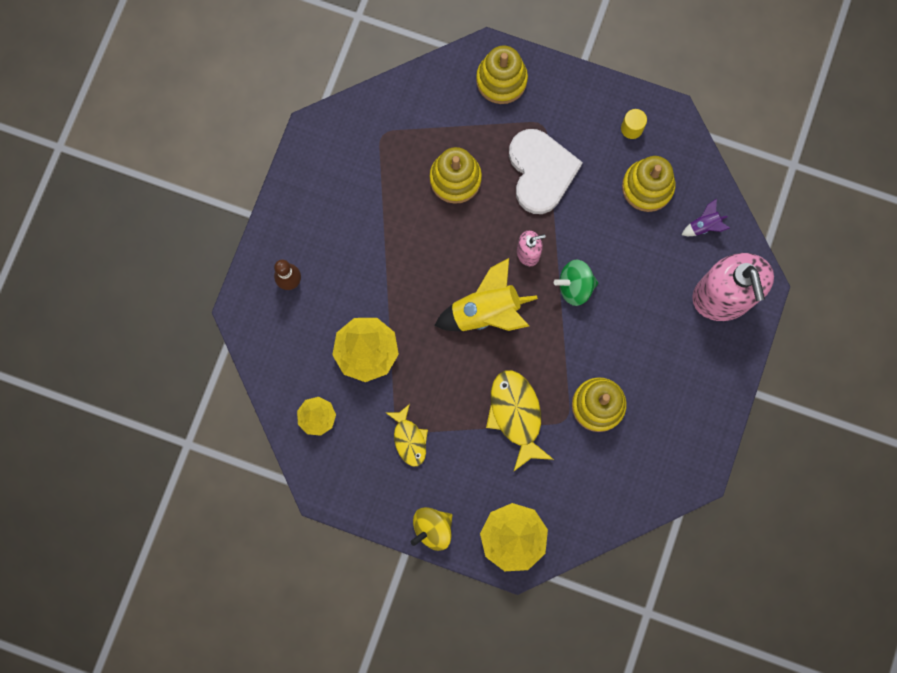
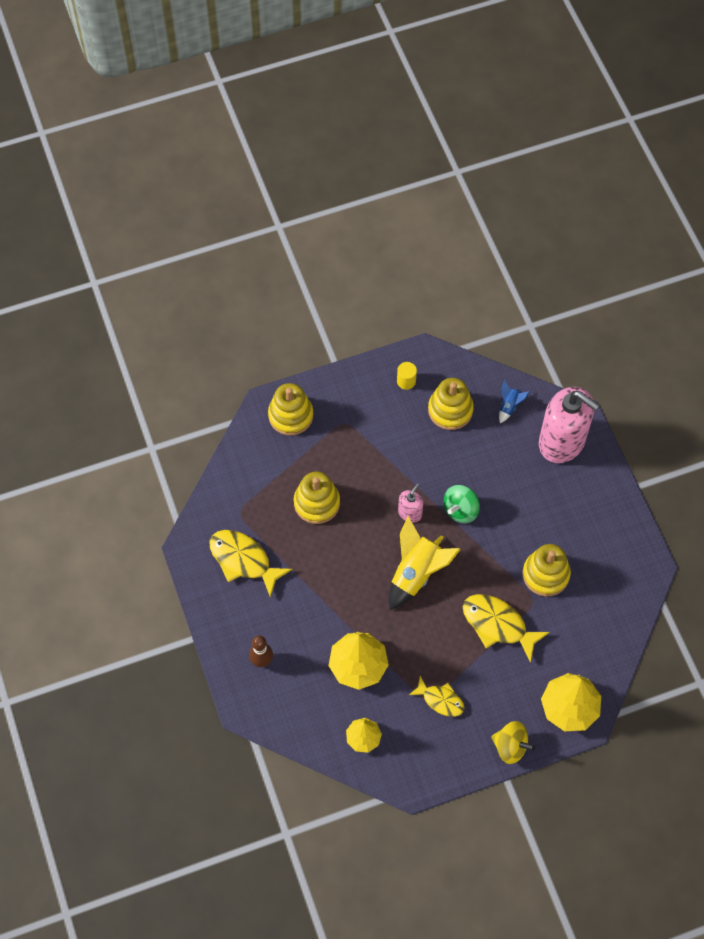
camera: 40 degrees left, 15 degrees down
yellow spinning top [411,507,452,551] -> yellow spinning top turned 75 degrees counterclockwise [491,721,535,764]
white heart [509,129,583,214] -> none
purple rocket [682,199,730,236] -> blue rocket [499,380,530,423]
none -> yellow fish [210,530,292,597]

